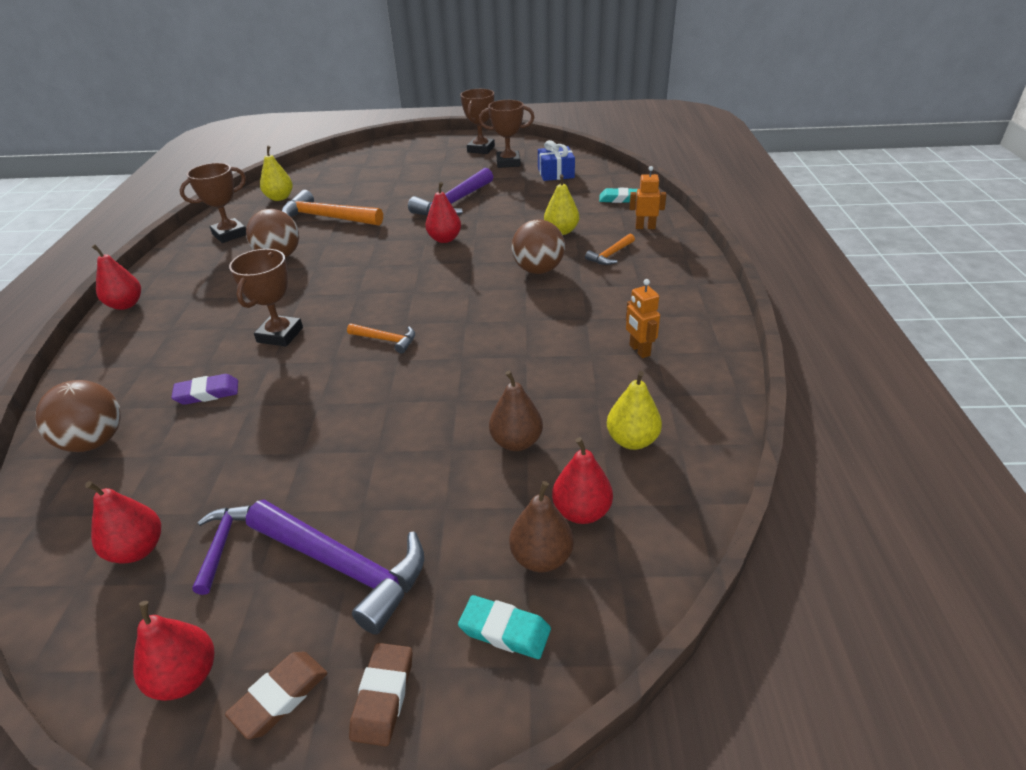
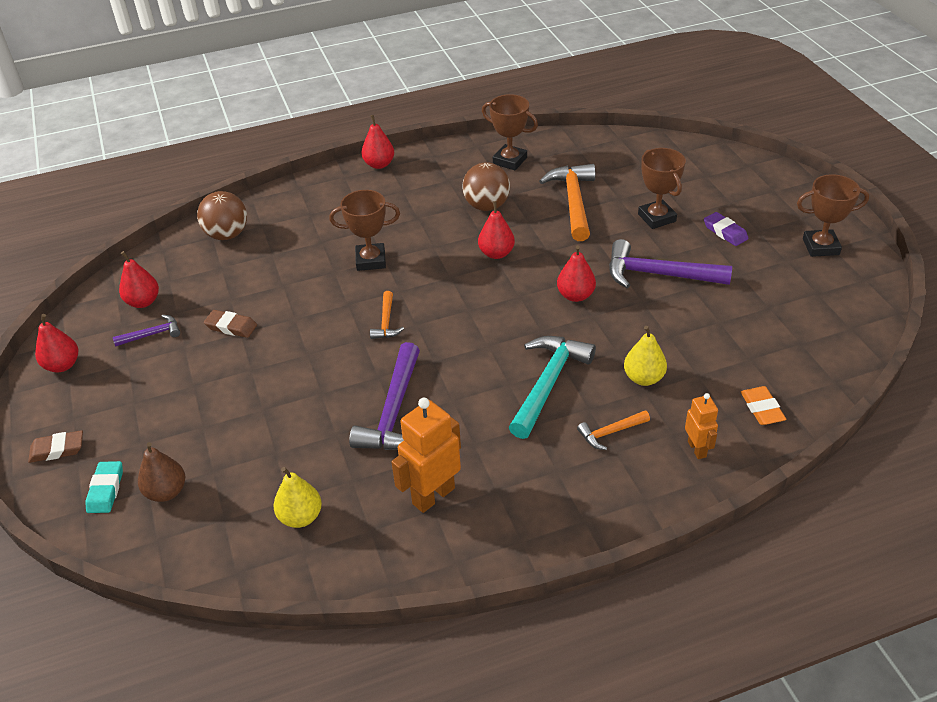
camera: 70 degrees right, 5 degrees up
purple eraser [171,374,238,405] -> purple eraser moved to [704,212,749,246]
brown eraser [225,652,327,739] -> brown eraser moved to [204,310,257,338]
purple hammer [246,500,424,635] -> purple hammer moved to [349,342,420,450]
yellow pear [260,146,293,201] -> none
brown trophy [479,100,535,168] -> brown trophy moved to [638,148,686,229]
brown pear [489,371,543,451] -> none
brown ball [512,219,565,274] -> turquoise hammer [509,336,596,439]
blue gift [538,140,575,181] -> none
red pear [552,437,613,524] -> red pear moved to [478,201,515,259]
orange hammer [585,234,635,265] -> orange hammer turned 45 degrees counterclockwise [577,410,650,450]
turquoise eraser [599,188,637,203] -> orange eraser [741,386,786,425]
orange robot [626,279,660,358] -> orange robot [391,398,461,513], size x1.71

